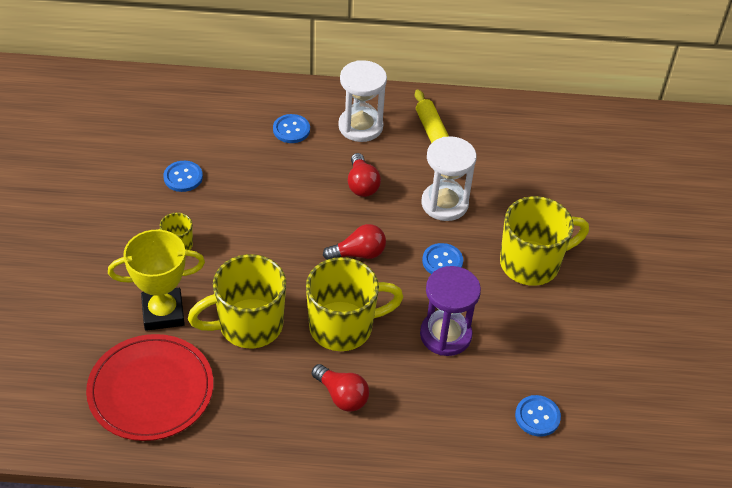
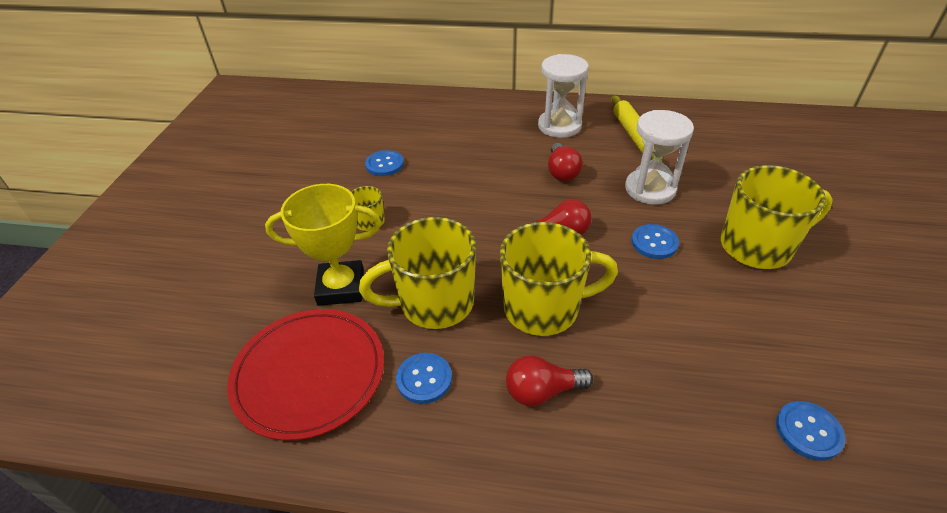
camera: 10 degrees right, 5 degrees down
blue button [273,114,310,143] -> blue button moved to [396,353,452,404]
red light bulb [312,364,369,412] -> red light bulb turned 120 degrees clockwise [506,355,593,406]
purple hourglass [420,266,481,356] -> none

